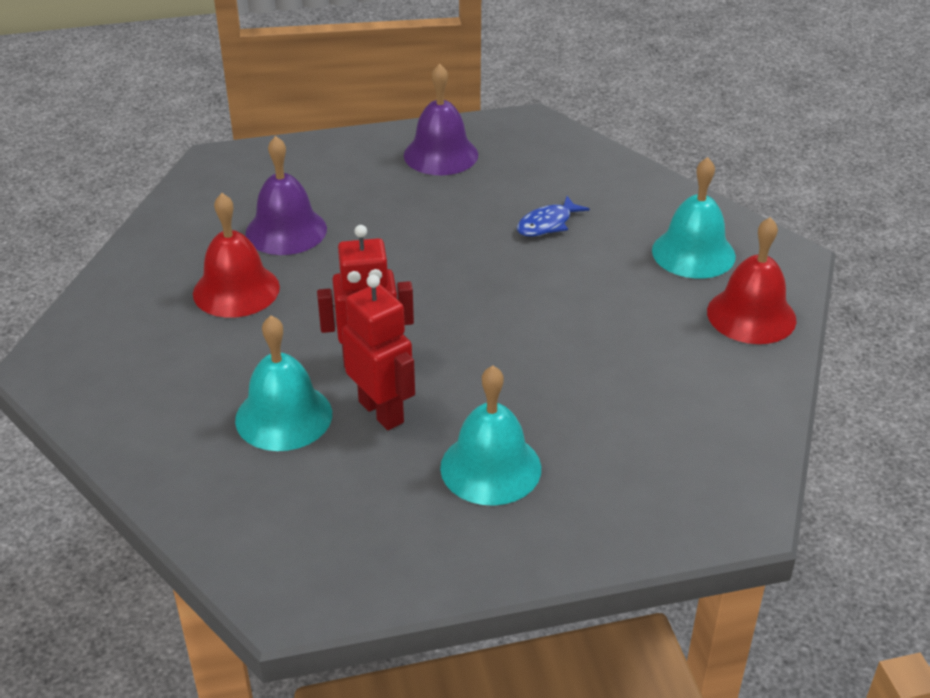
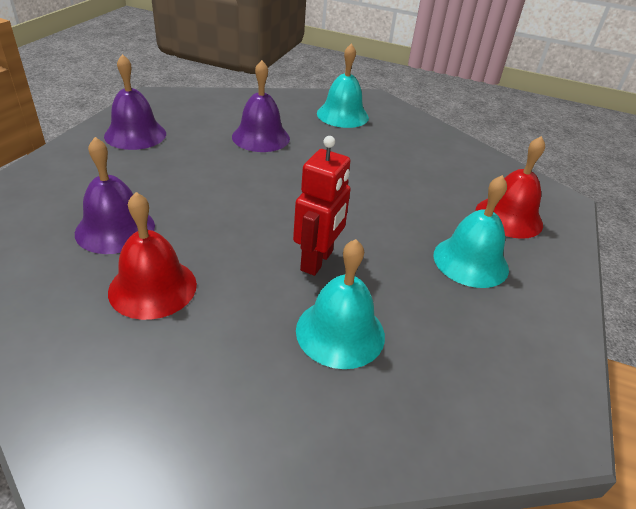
camera: 60 degrees left, 0 degrees up
red robot [342,274,415,430] -> none
blue fish [517,196,590,237] -> purple bell [232,60,290,152]
red bell [707,217,797,344] -> red bell moved to [476,136,545,239]

